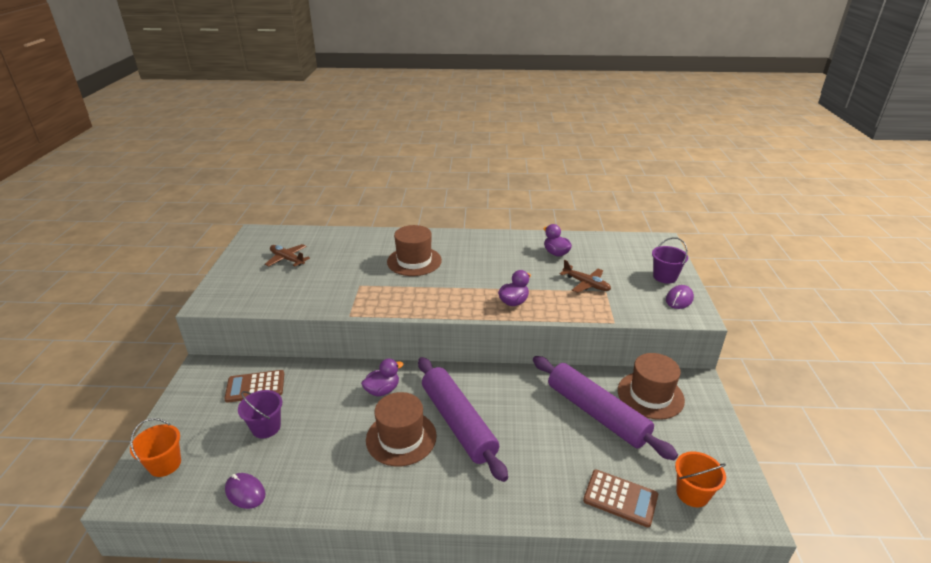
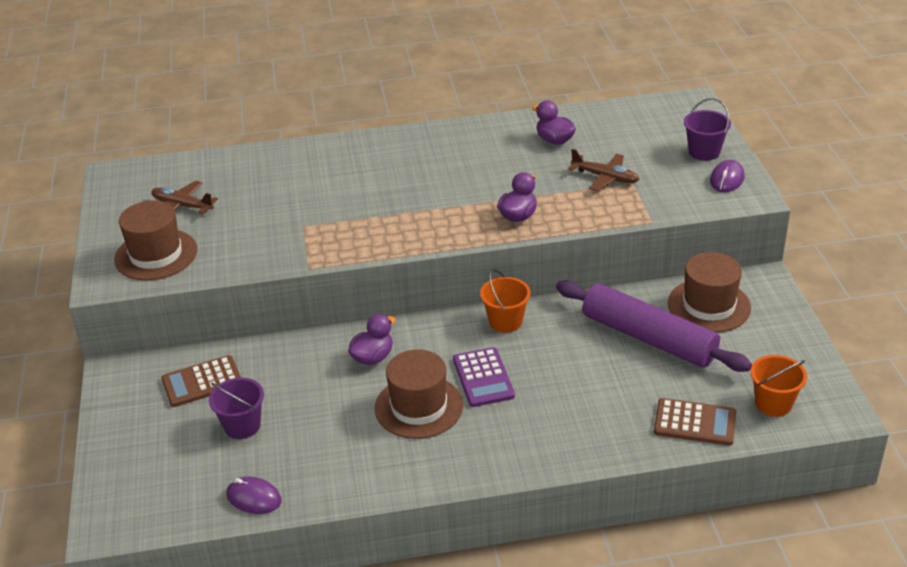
camera: 10 degrees left, 5 degrees up
orange bucket [130,418,181,477] -> orange bucket moved to [480,269,531,333]
brown hat [387,225,442,276] -> brown hat moved to [114,200,197,280]
purple rolling pin [418,357,508,482] -> purple calculator [453,347,515,407]

